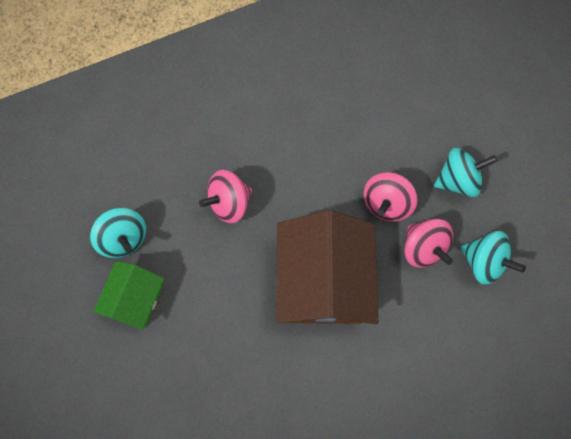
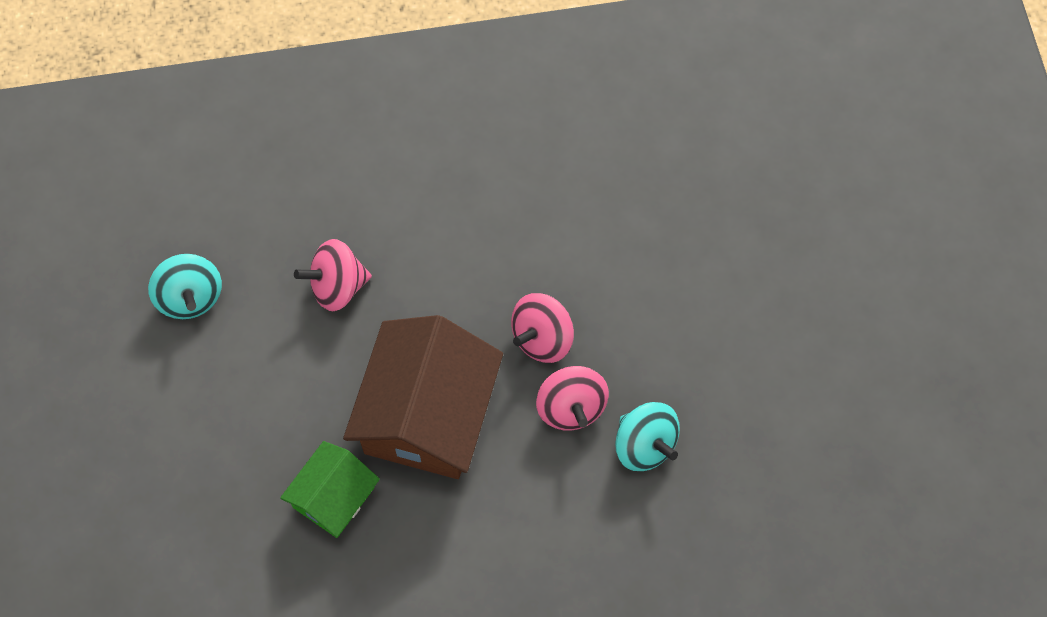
camera: 15 degrees right, 5 degrees down
green house [93,261,164,330] -> green house moved to [280,441,380,538]
turquoise spinning top [434,148,497,197] -> none

